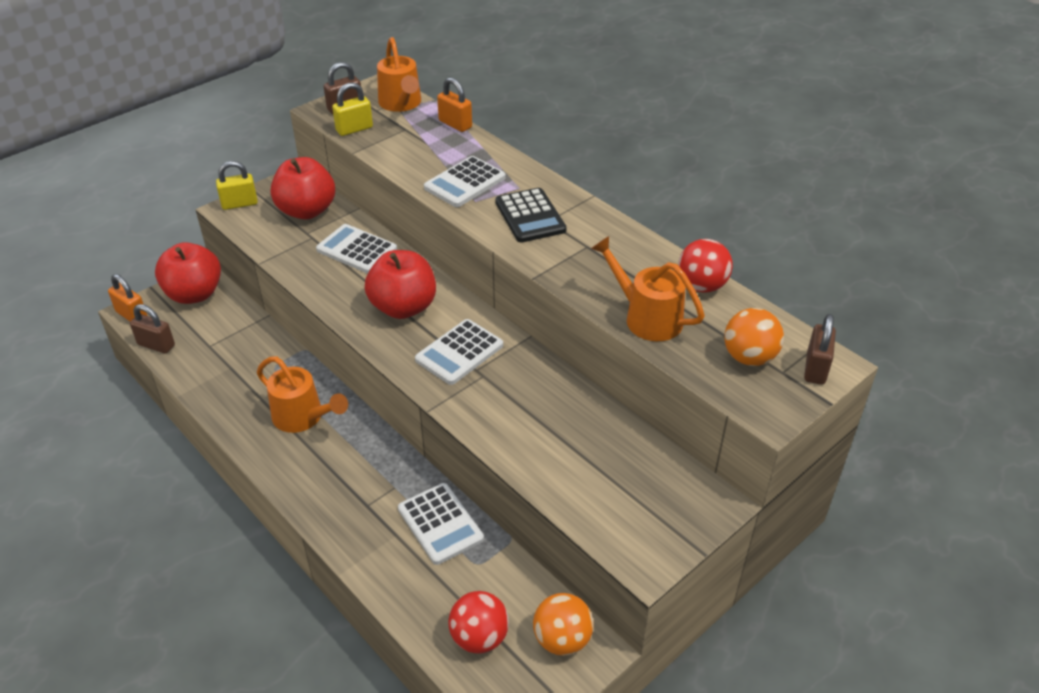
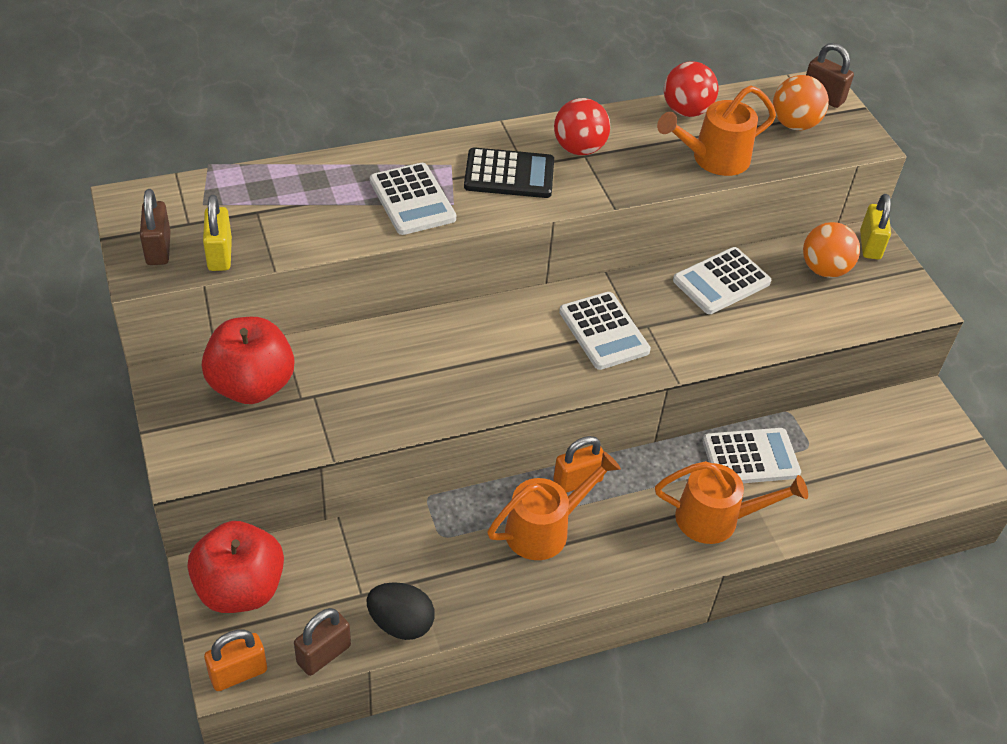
camera: 70 degrees left, 5 degrees up
yellow padlock [216,161,258,210] -> yellow padlock moved to [860,194,891,259]
white calculator [316,224,397,273] -> white calculator moved to [673,247,771,314]
red apple [365,250,436,319] -> none
orange watering can [377,37,421,112] -> orange watering can moved to [655,461,808,544]
orange padlock [437,77,472,132] -> orange padlock moved to [553,436,604,493]
red ball [448,591,509,654] -> red ball moved to [554,98,610,155]
orange ball [533,593,594,656] -> orange ball moved to [803,222,860,278]
none -> black egg [366,582,435,640]

